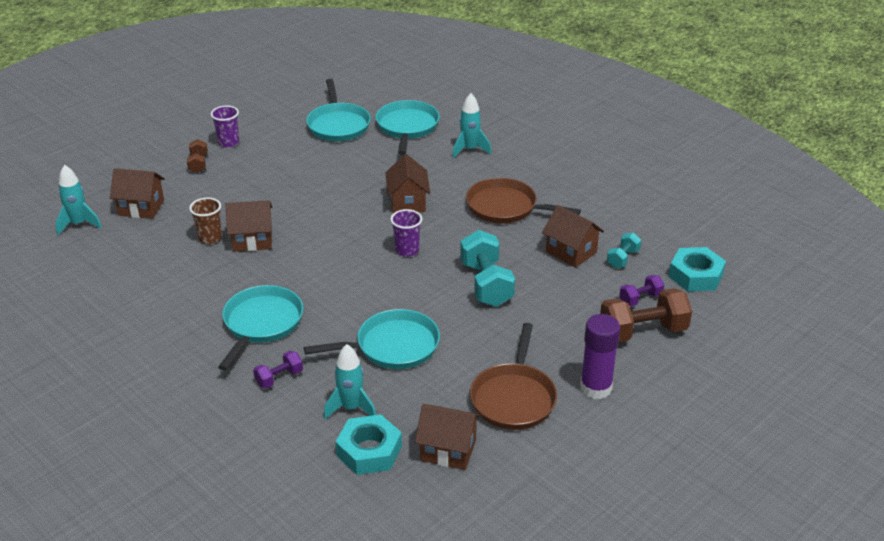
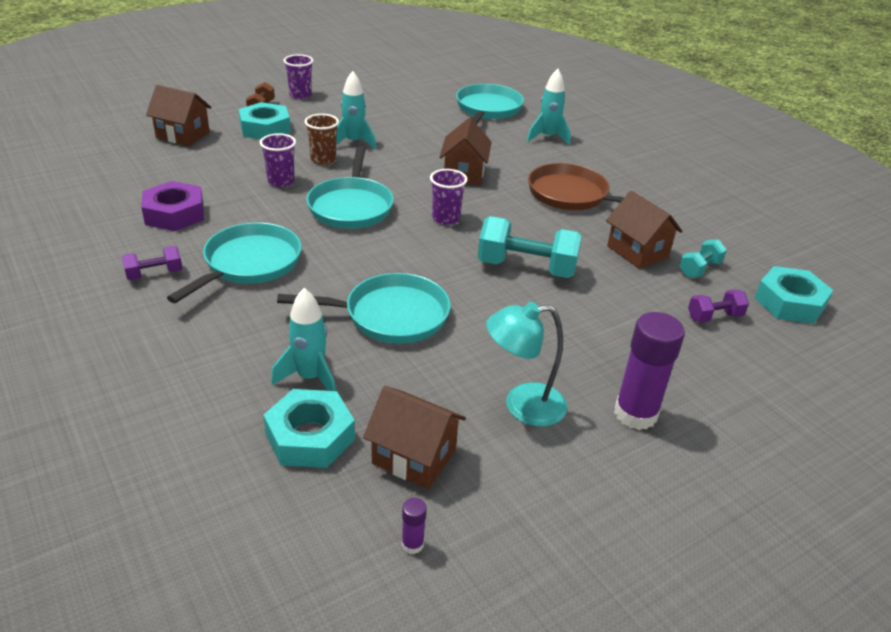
camera: 10 degrees right, 0 degrees up
turquoise rocket [56,165,102,235] -> turquoise rocket moved to [336,71,377,150]
brown cup [189,197,222,244] -> brown cup moved to [305,114,339,165]
brown house [226,200,272,252] -> purple cup [260,133,296,187]
purple dumbbell [253,351,303,389] -> purple dumbbell moved to [122,246,182,280]
turquoise pan [306,79,371,141] -> turquoise pan moved to [306,146,394,229]
turquoise dumbbell [460,230,515,307] -> turquoise dumbbell turned 75 degrees counterclockwise [478,216,582,278]
brown pan [470,323,557,430] -> turquoise lamp [486,302,568,427]
brown dumbbell [600,288,692,342] -> none
none -> purple nut [141,181,204,231]
none -> turquoise nut [239,102,291,139]
none -> purple glue stick [402,498,427,554]

